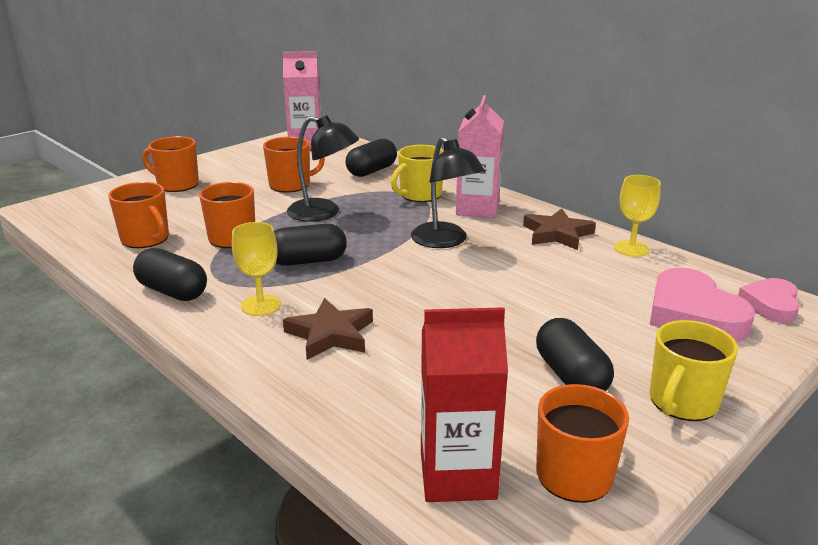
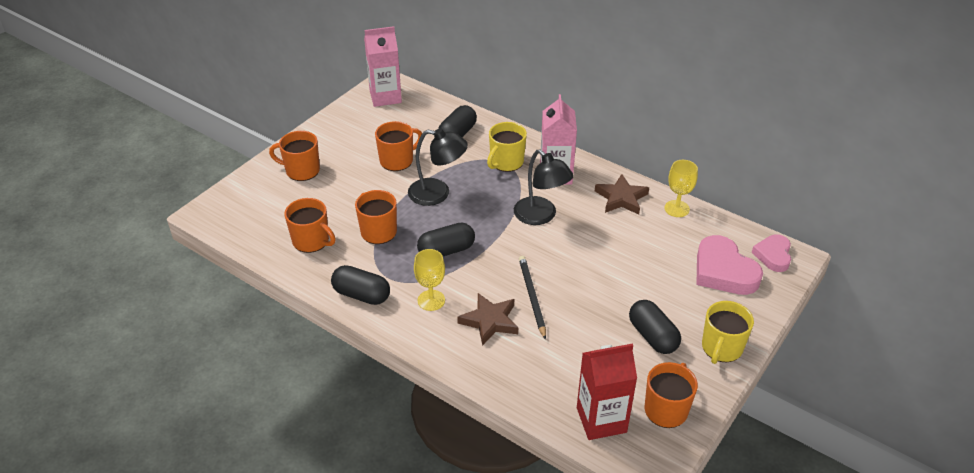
camera: 10 degrees left, 15 degrees up
none -> black pencil [519,256,546,340]

